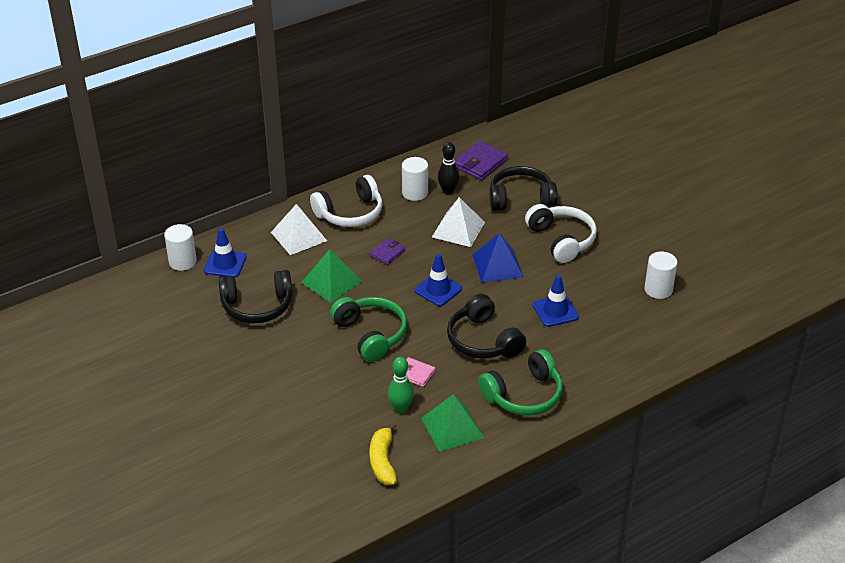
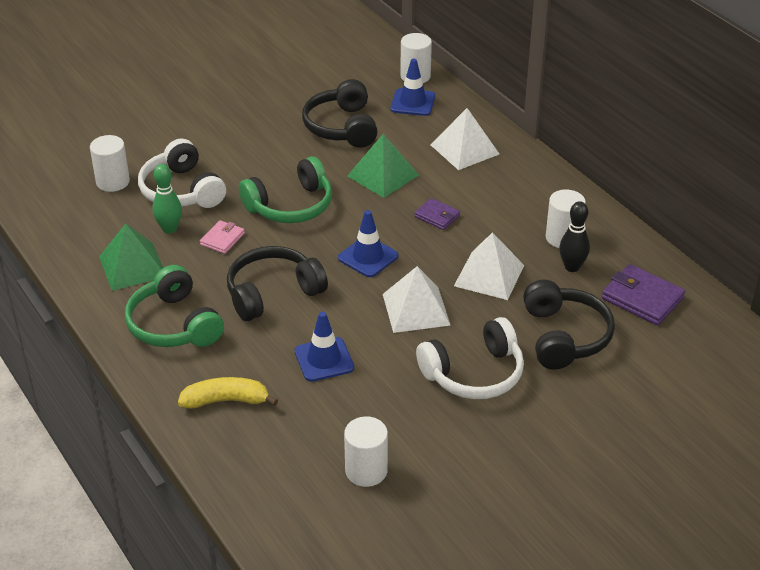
camera: 90 degrees right, 0 degrees up
white headphones [310,175,383,227] -> white headphones moved to [138,139,226,208]
yellow banana [370,422,397,485] -> yellow banana moved to [178,377,278,409]
blue pyramid [473,233,524,283] -> white pyramid [383,266,451,333]
none -> white cylinder [90,135,130,192]

